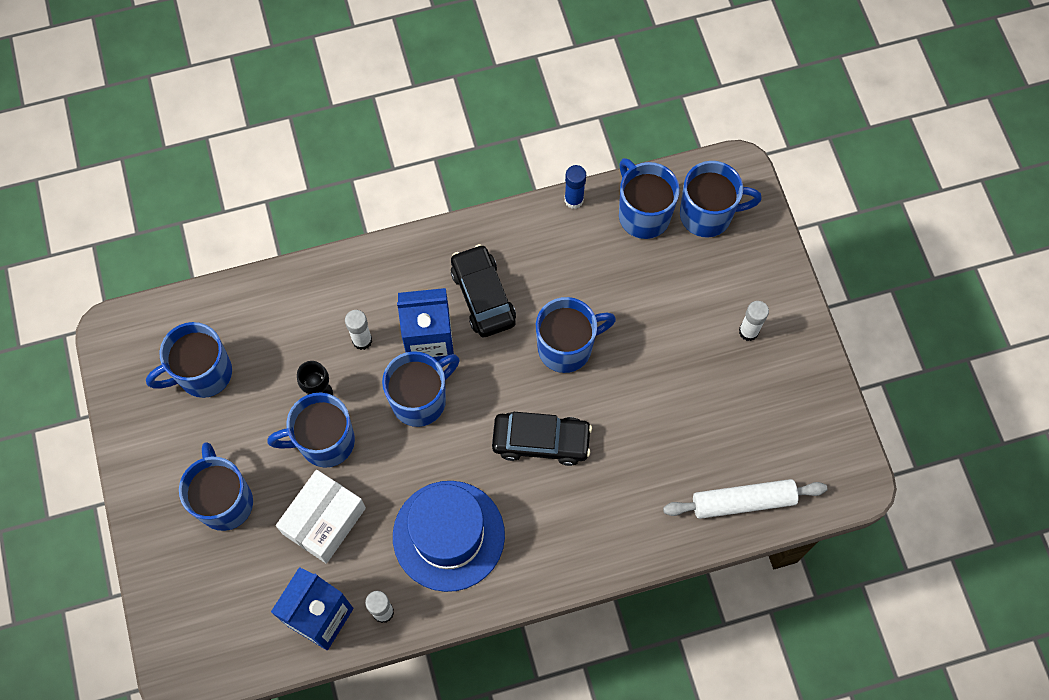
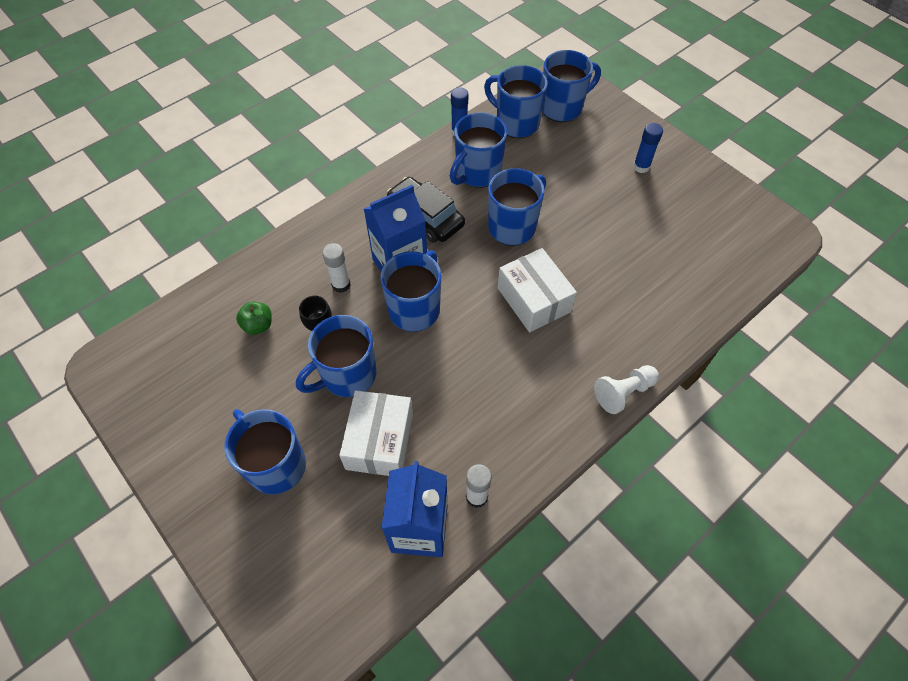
camera: 25 degrees left, 10 degrees down
blue mug [146,322,232,398] -> blue mug moved to [450,112,507,188]
blue hat [393,481,505,592] -> none
black car [492,412,592,466] -> white box [498,248,577,333]
white rolling pin [663,479,827,519] -> none
white glue stick [739,301,769,341] -> blue glue stick [633,123,663,173]
none -> green apple [236,301,272,335]
none -> white pawn [594,365,659,414]

